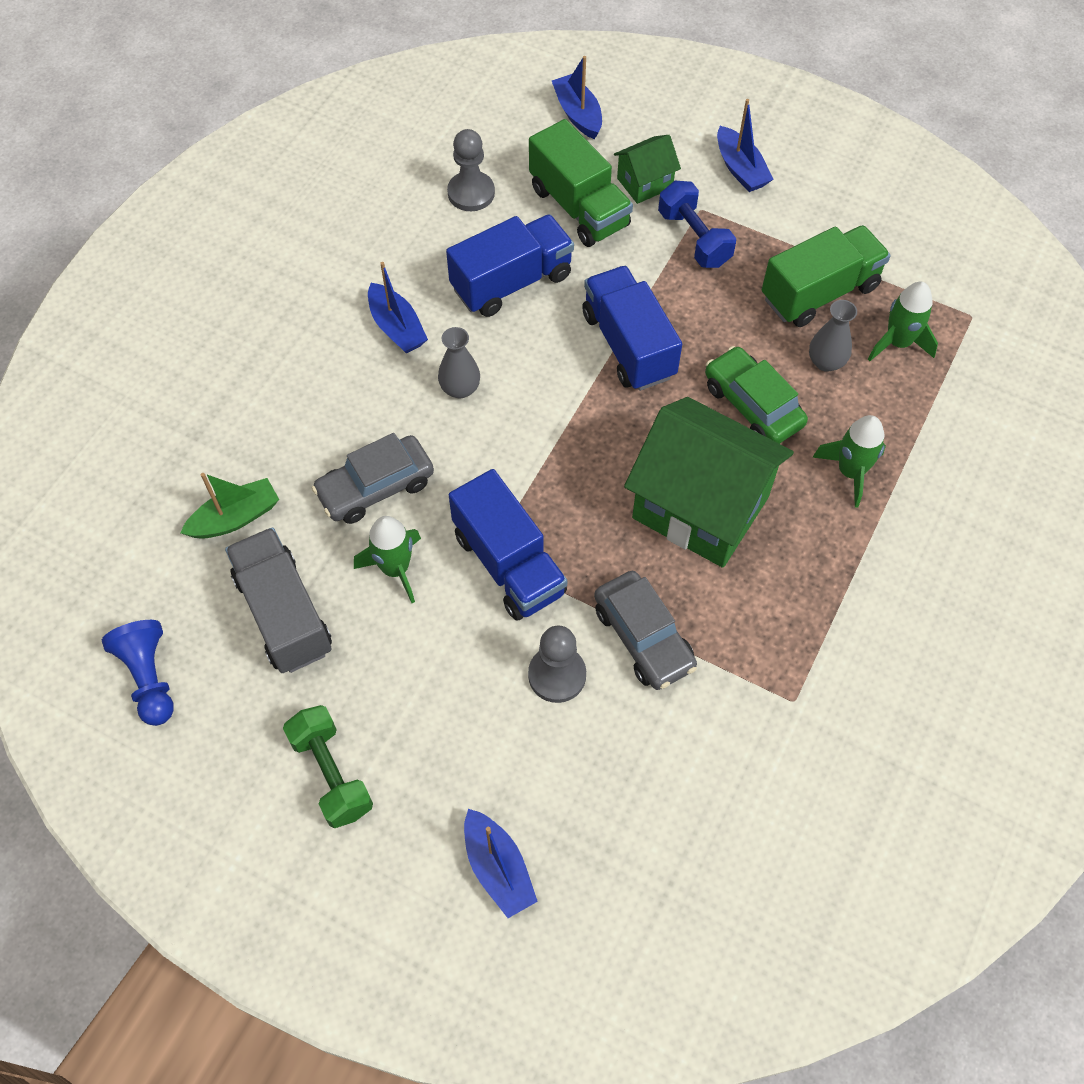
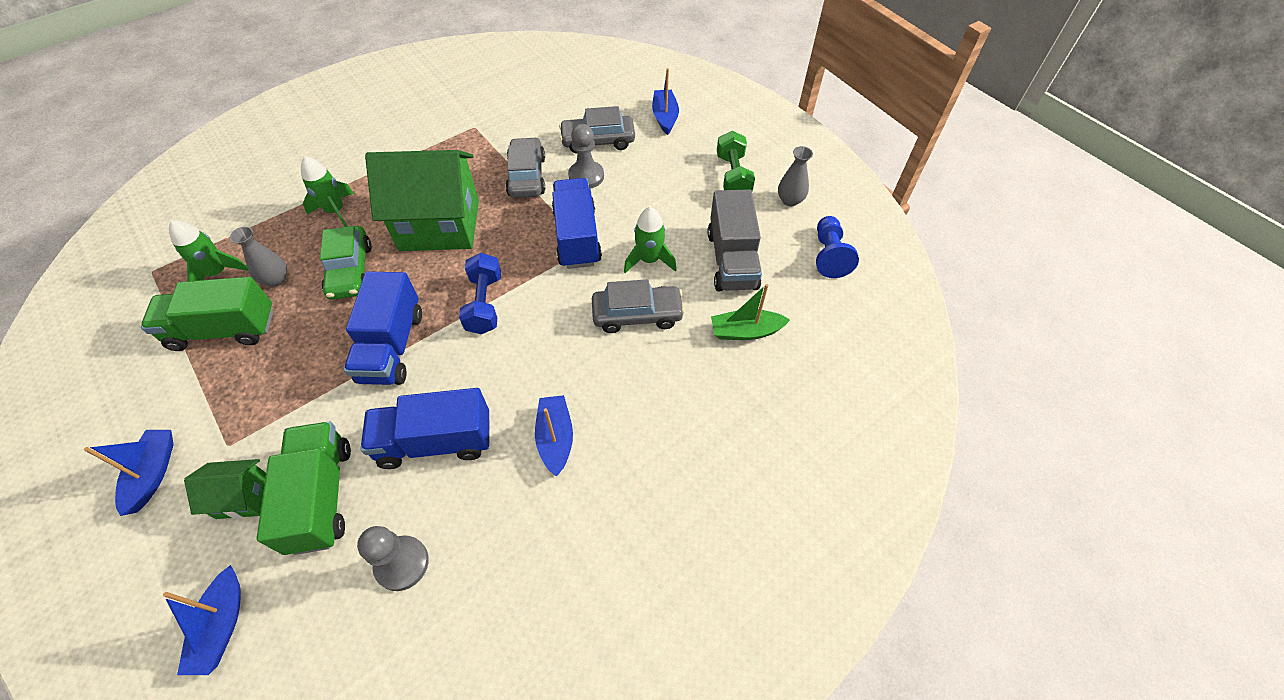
camera: 155 degrees left, 5 degrees down
grey vase [438,327,480,399] -> grey vase moved to [778,146,813,206]
green house [624,397,794,568] -> green house turned 60 degrees counterclockwise [365,150,479,251]
blue dumbbell [658,181,736,268] -> blue dumbbell moved to [459,253,501,334]
none -> grey car [559,106,635,154]

